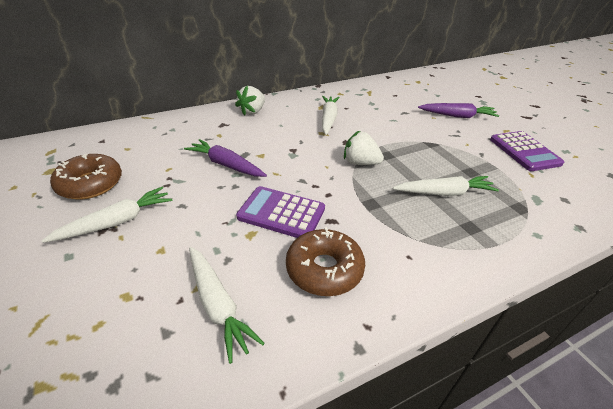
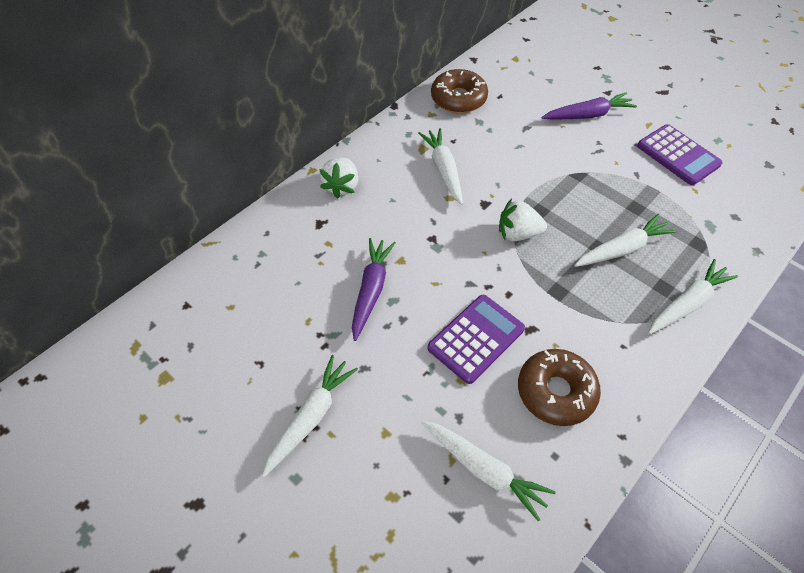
camera: 20 degrees left, 15 degrees up
brown donut [50,154,122,200] -> brown donut moved to [431,69,488,113]
purple carrot [184,139,267,177] -> purple carrot turned 90 degrees clockwise [352,238,396,341]
purple calculator [236,186,325,238] -> purple calculator turned 135 degrees clockwise [427,295,525,384]
none -> white carrot [648,259,738,334]

